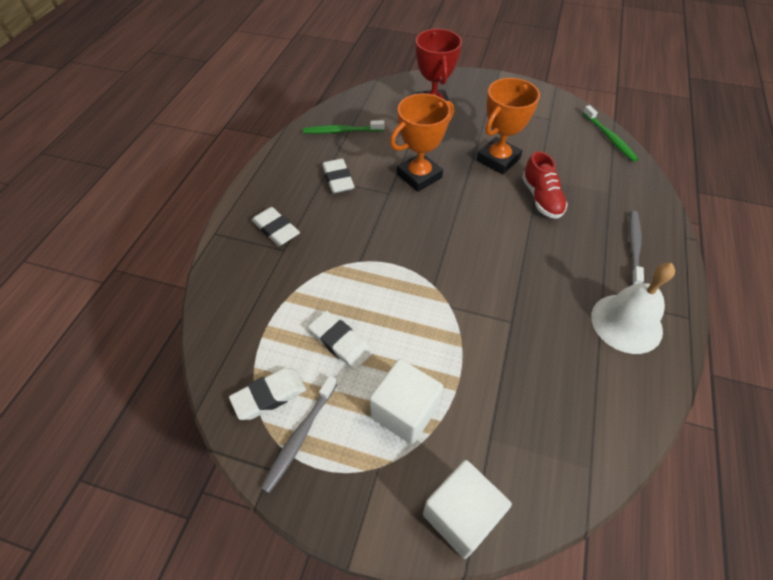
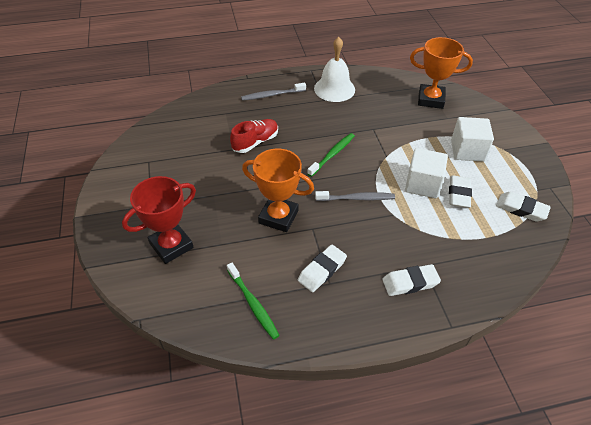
camera: 120 degrees left, 5 degrees down
white eraser [252,207,300,246] -> white eraser turned 60 degrees clockwise [382,264,441,296]
grey toothbrush [261,376,337,493] -> grey toothbrush moved to [315,191,395,201]
white cube [423,460,512,559] -> white cube moved to [405,148,448,198]
orange trophy [477,78,540,175] -> orange trophy moved to [410,37,473,109]
green toothbrush [583,105,639,162] -> green toothbrush moved to [307,133,355,177]

